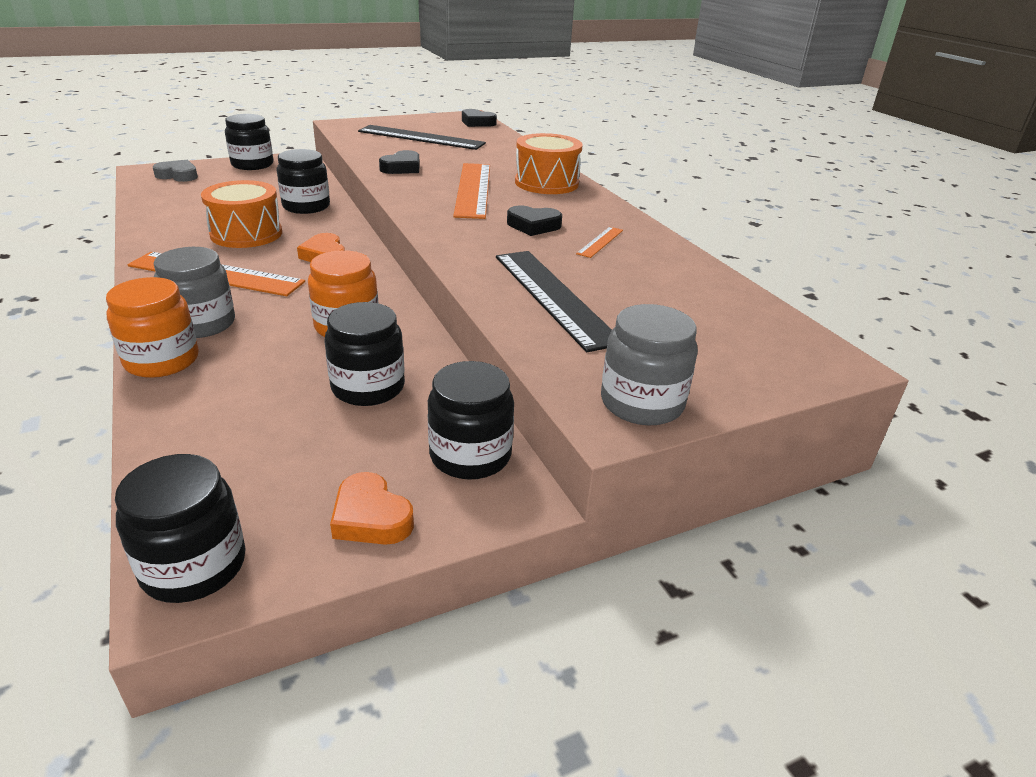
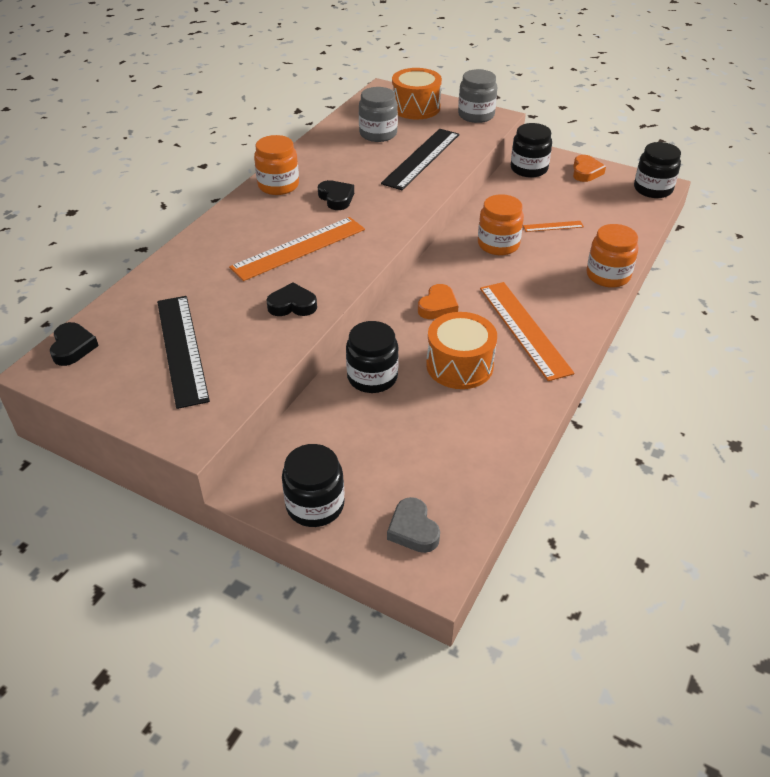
camera: 125 degrees left, 10 degrees up
grey jar [154,247,235,338] -> grey jar moved to [359,87,398,142]
black jar [324,302,405,406] -> none
orange drum [515,133,583,194] -> orange drum moved to [392,68,442,120]
orange ruler [576,227,623,258] -> orange ruler moved to [523,221,584,232]
none -> orange jar [254,135,299,195]

